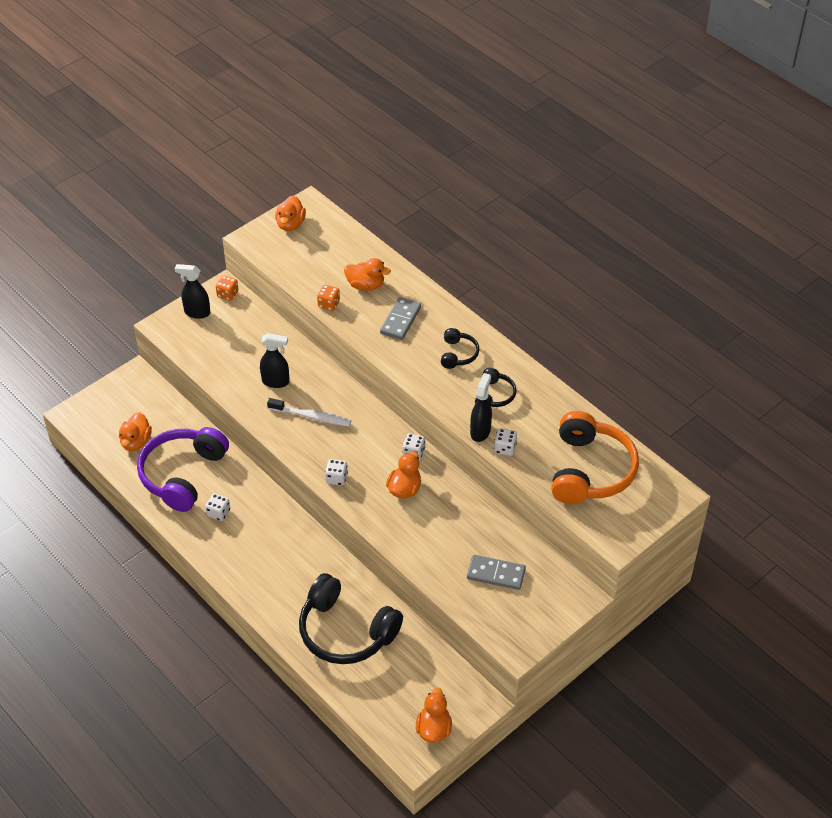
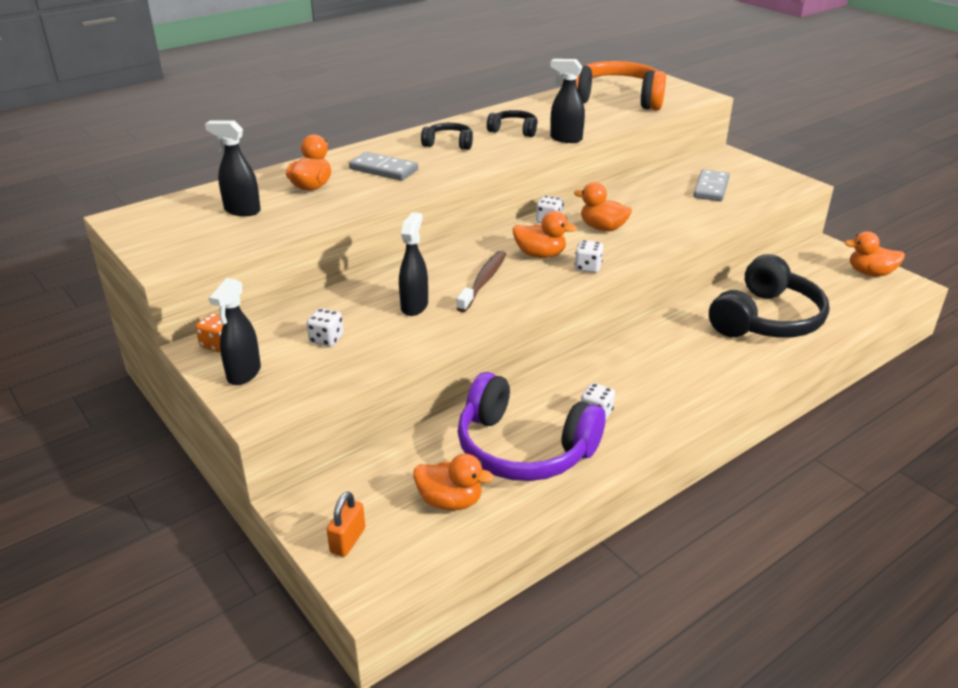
camera: 85 degrees left, 15 degrees down
white toothbrush [267,398,351,426] -> brown toothbrush [456,251,506,312]
orange duck [275,195,306,231] -> orange duck moved to [513,211,577,258]
orange dice [317,285,340,311] -> none
white dice [494,428,517,456] -> white dice moved to [307,308,343,347]
none -> black spray bottle [205,120,261,216]
none -> orange padlock [327,492,365,557]

